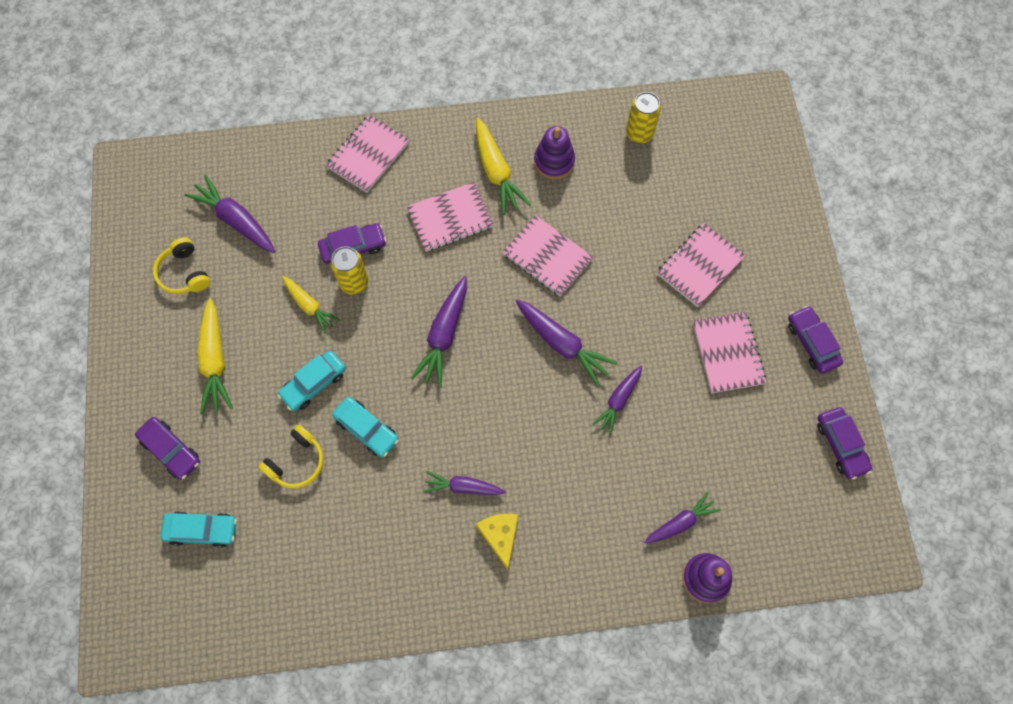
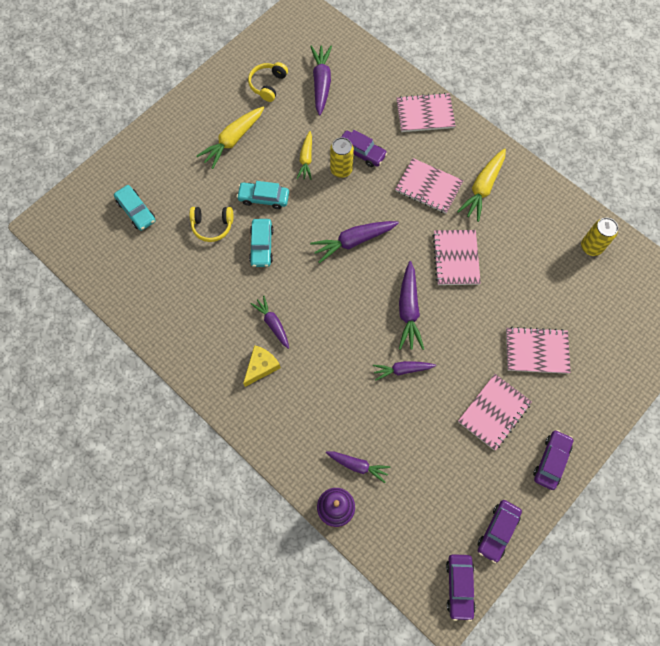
camera: 50 degrees right, 0 degrees up
purple car [135,417,200,480] -> purple car moved to [446,554,476,621]
purple stacking toy [534,126,575,179] -> none

